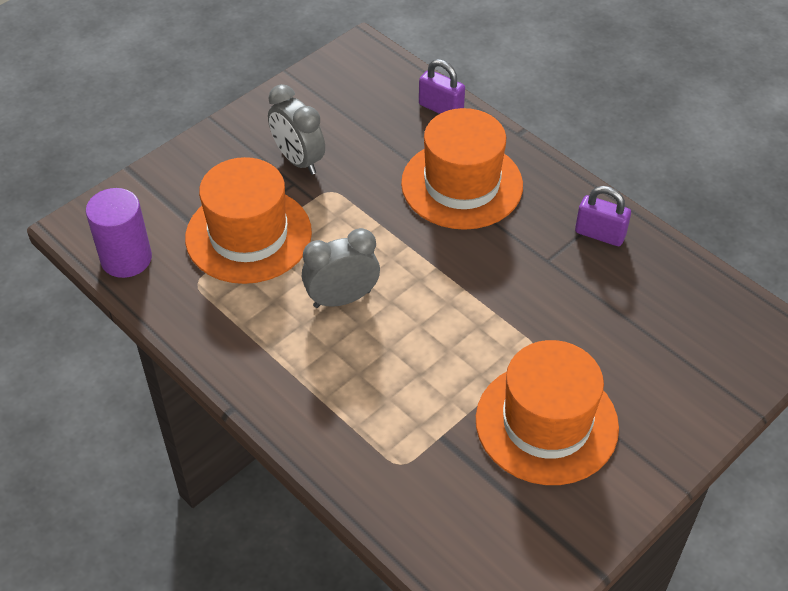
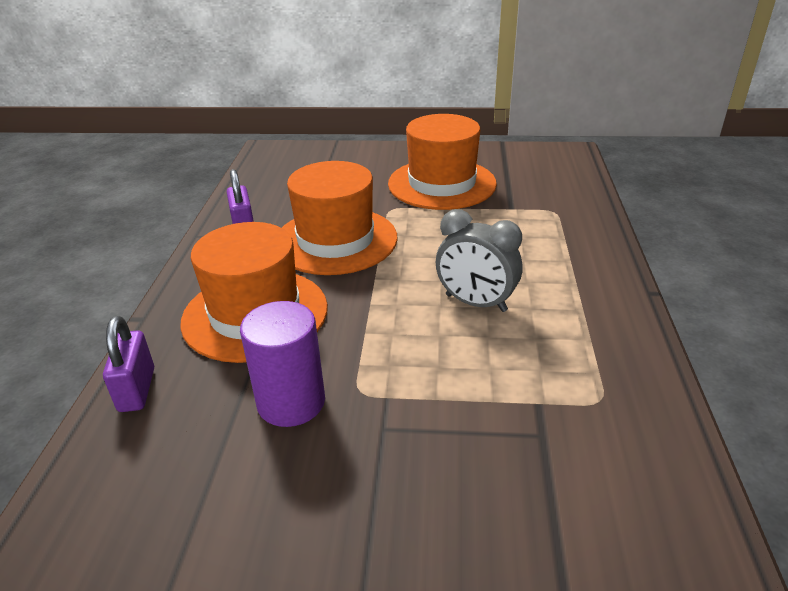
camera: 130 degrees left, 15 degrees down
purple cylinder [86,188,152,278] -> purple cylinder moved to [240,301,325,427]
orange hat [185,157,312,284] -> orange hat moved to [282,161,398,275]
grey clock [268,84,325,175] -> none

